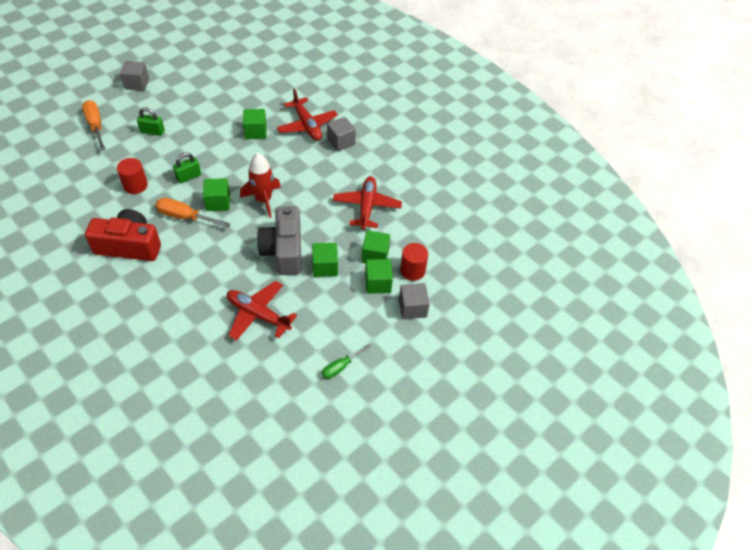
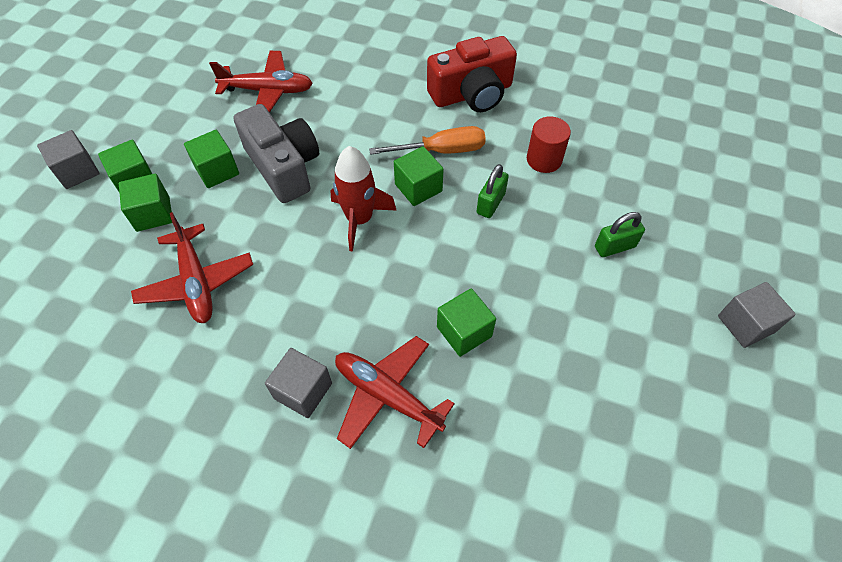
camera: 155 degrees right, 5 degrees up
orange screwdriver [82,100,105,151] -> none
green screwdriver [322,344,372,379] -> none
red cylinder [400,243,428,281] -> none

